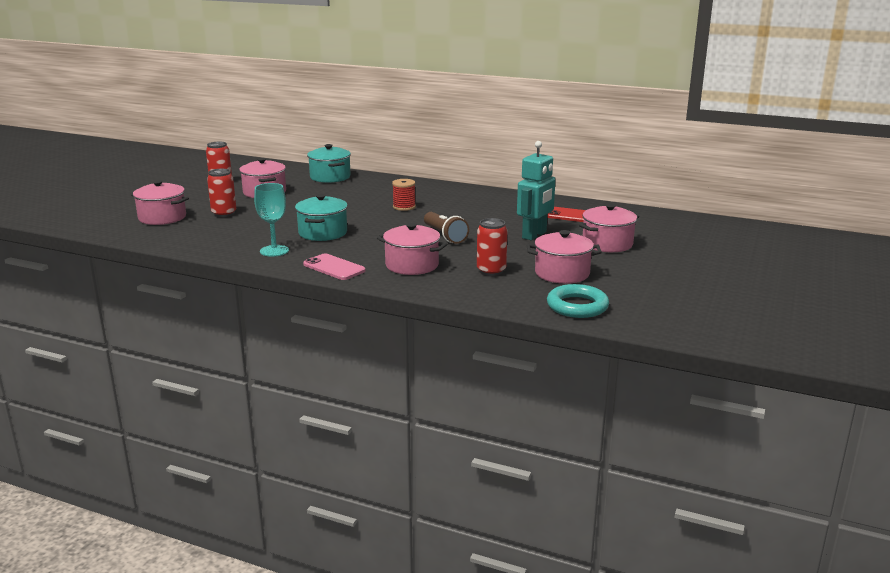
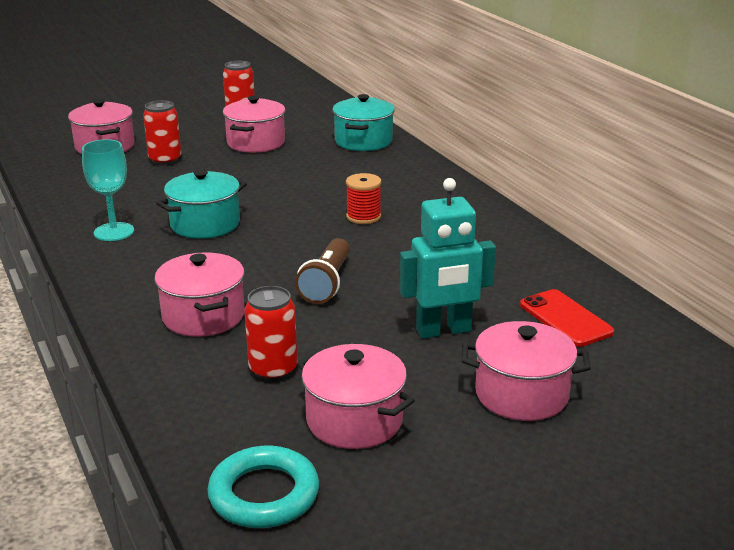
camera: 40 degrees right, 5 degrees up
pink phone [303,253,366,280] -> none

